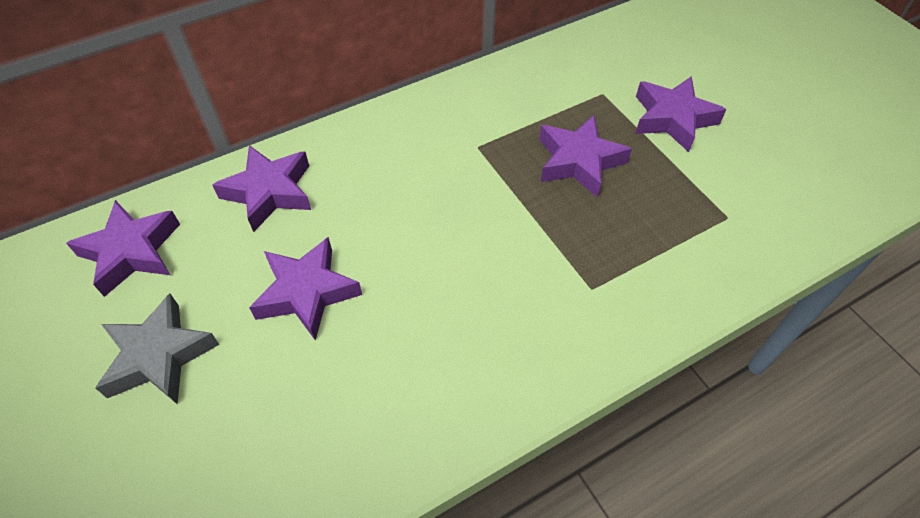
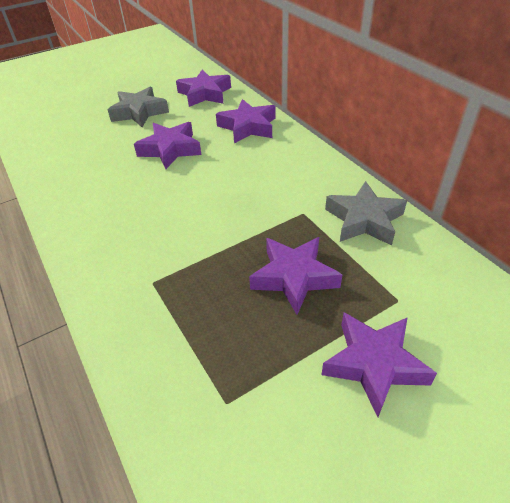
camera: 90 degrees right, 10 degrees down
none -> grey star [325,181,407,245]

